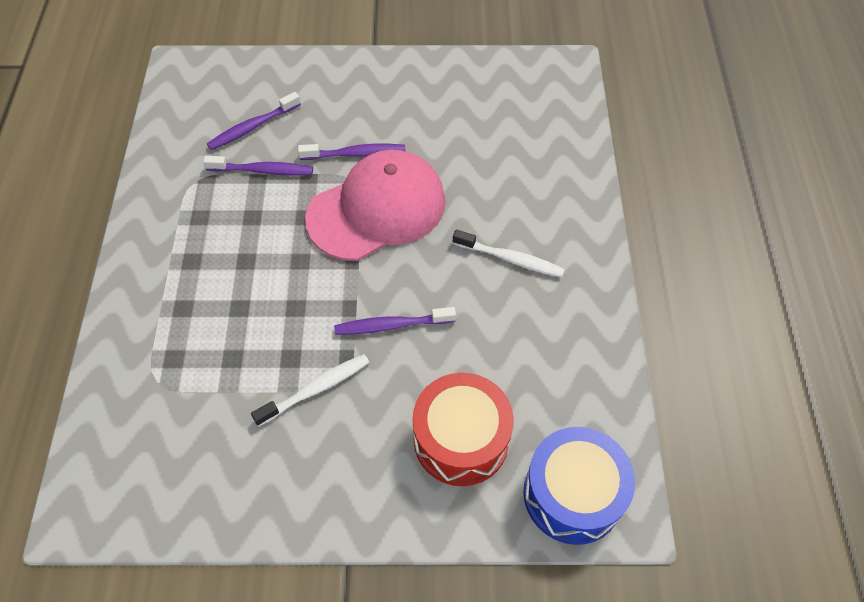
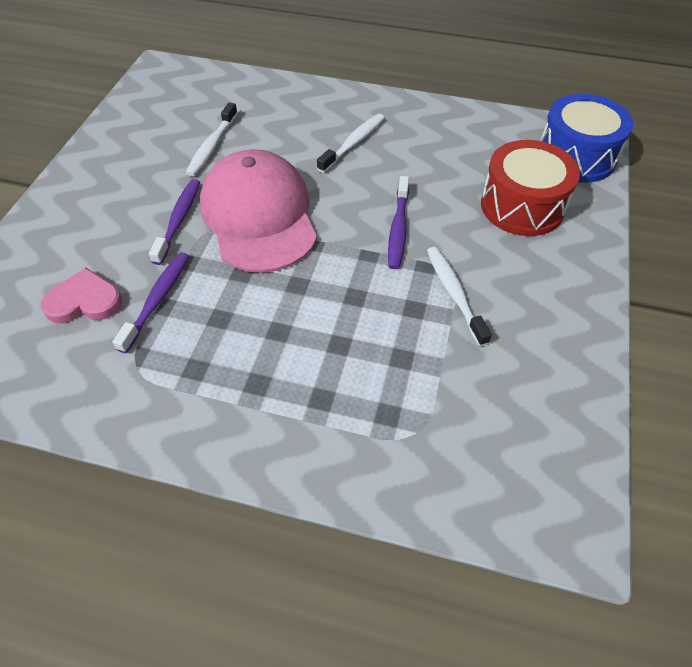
camera: 75 degrees left, 5 degrees down
purple toothbrush [207,92,301,150] -> pink heart [41,268,123,324]
none -> white toothbrush [185,102,238,177]

